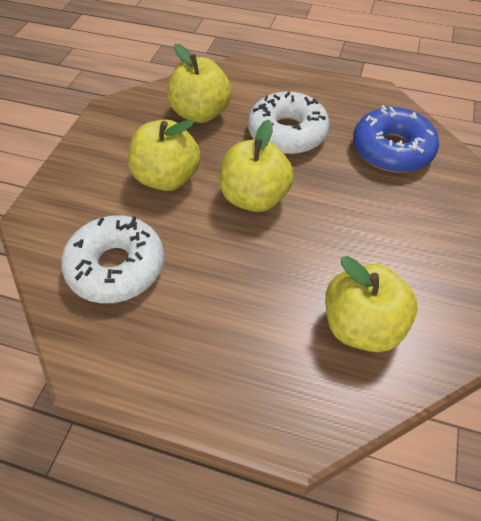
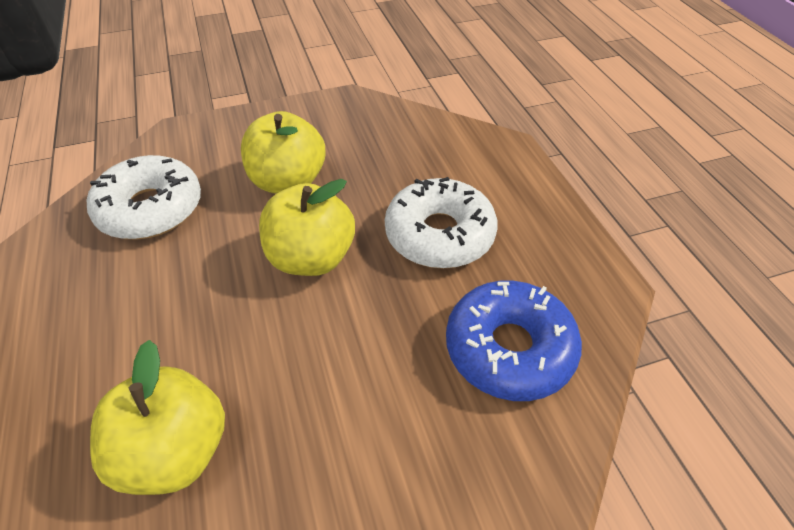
camera: 55 degrees right, 5 degrees down
yellow apple [167,44,231,123] -> none

